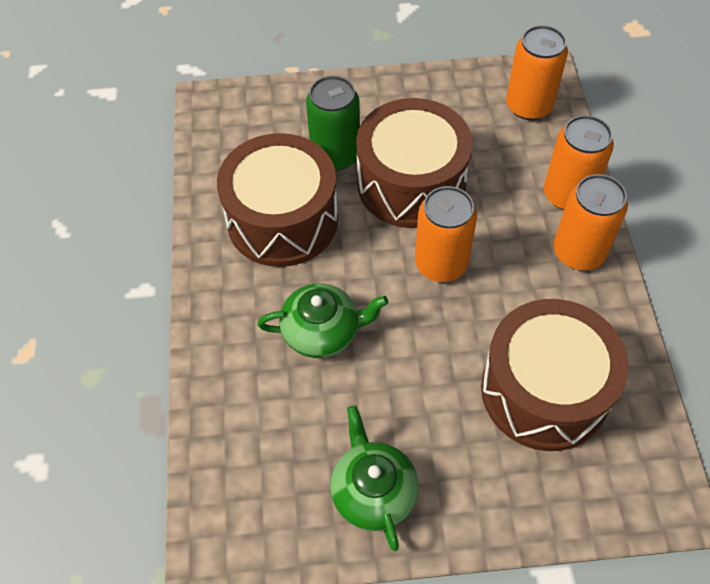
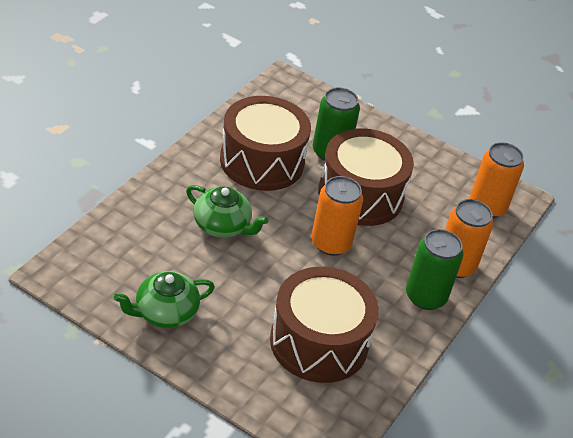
camera: 30 degrees right, 15 degrees down
green teapot [330,405,419,551] -> green teapot turned 135 degrees counterclockwise [114,271,215,328]
orange can [553,174,628,270] -> green can [406,229,463,310]

